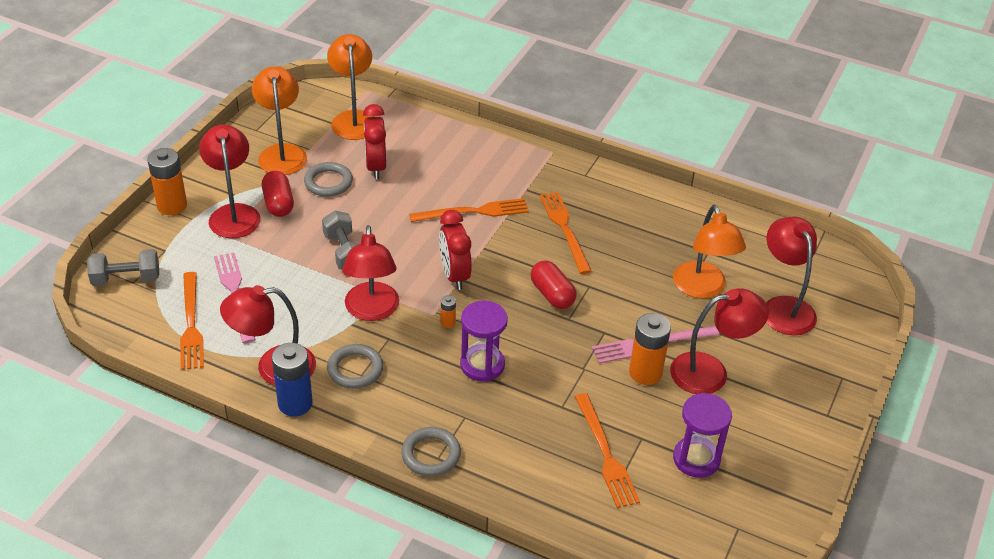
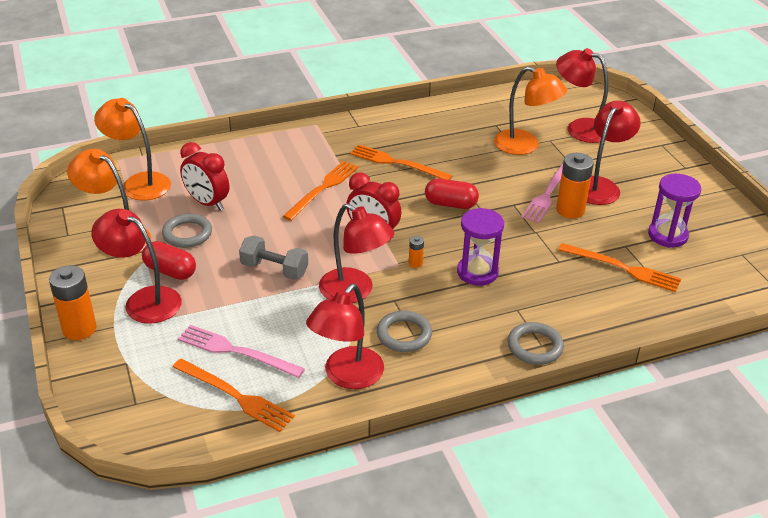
camera: 45 degrees left, 5 degrees down
grey dumbbell [87,249,159,286] -> none
blue battery [272,343,313,417] -> none

